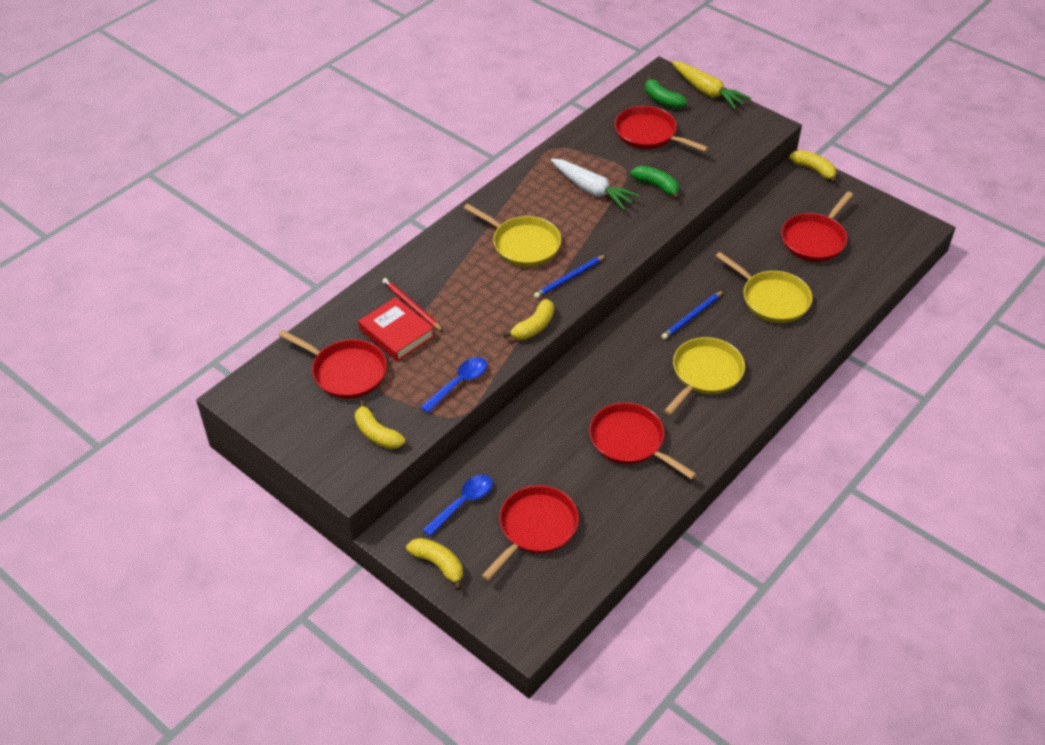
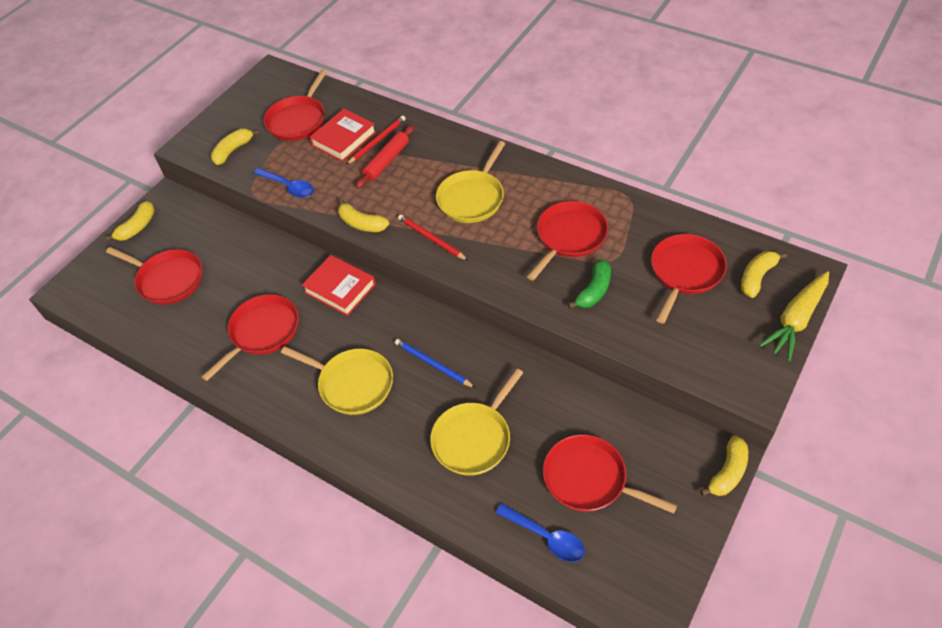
camera: 85 degrees right, 5 degrees up
blue spoon [423,474,493,537] -> blue spoon moved to [496,503,585,562]
blue pencil [534,255,606,298] -> red pencil [398,214,469,261]
white carrot [551,159,640,210] -> red pan [527,201,608,281]
green banana [645,76,687,109] -> yellow banana [741,251,787,298]
none -> red book [302,255,376,316]
none -> red rolling pin [356,125,414,188]

